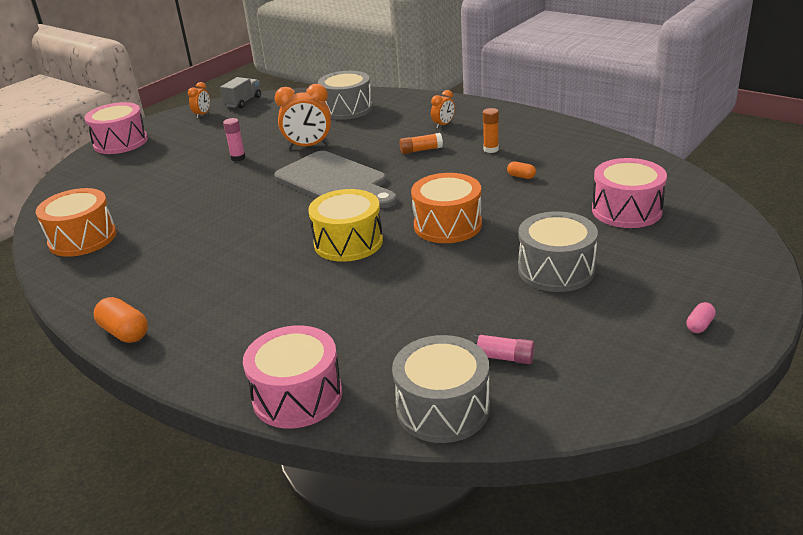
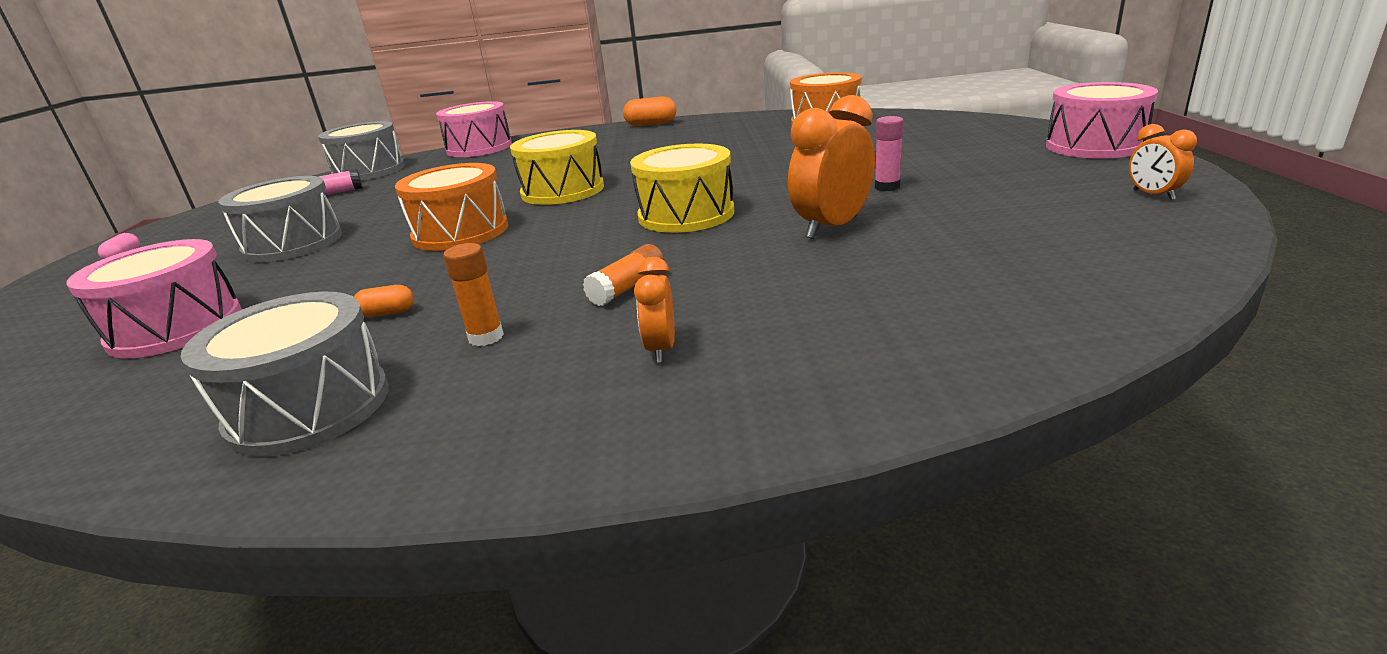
camera: 140 degrees right, 5 degrees down
grey truck [220,77,261,108] -> none
grey cutting board [274,151,397,208] -> yellow drum [630,144,734,233]
grey drum [318,71,372,120] -> grey drum moved to [181,292,389,457]

